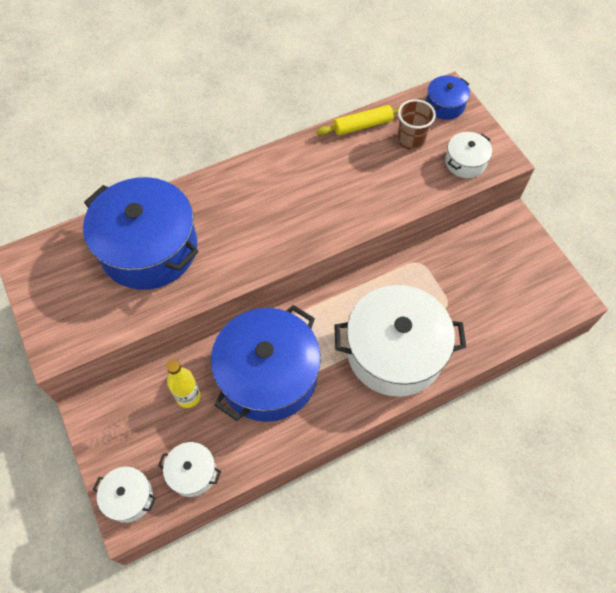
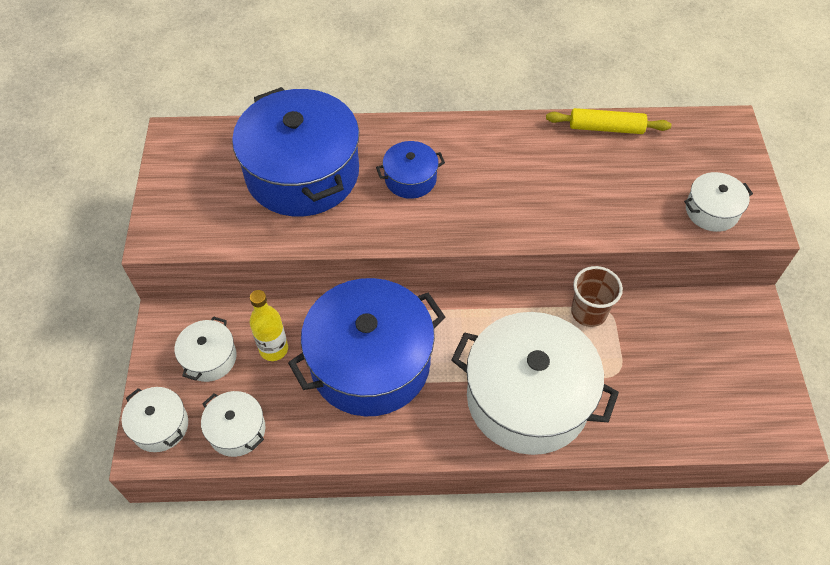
camera: 25 degrees right, 5 degrees down
brown cup [398,99,436,150] -> brown cup moved to [571,266,623,327]
blue pot [426,75,470,120] -> blue pot moved to [376,141,445,199]
none -> white pot [175,316,237,382]

